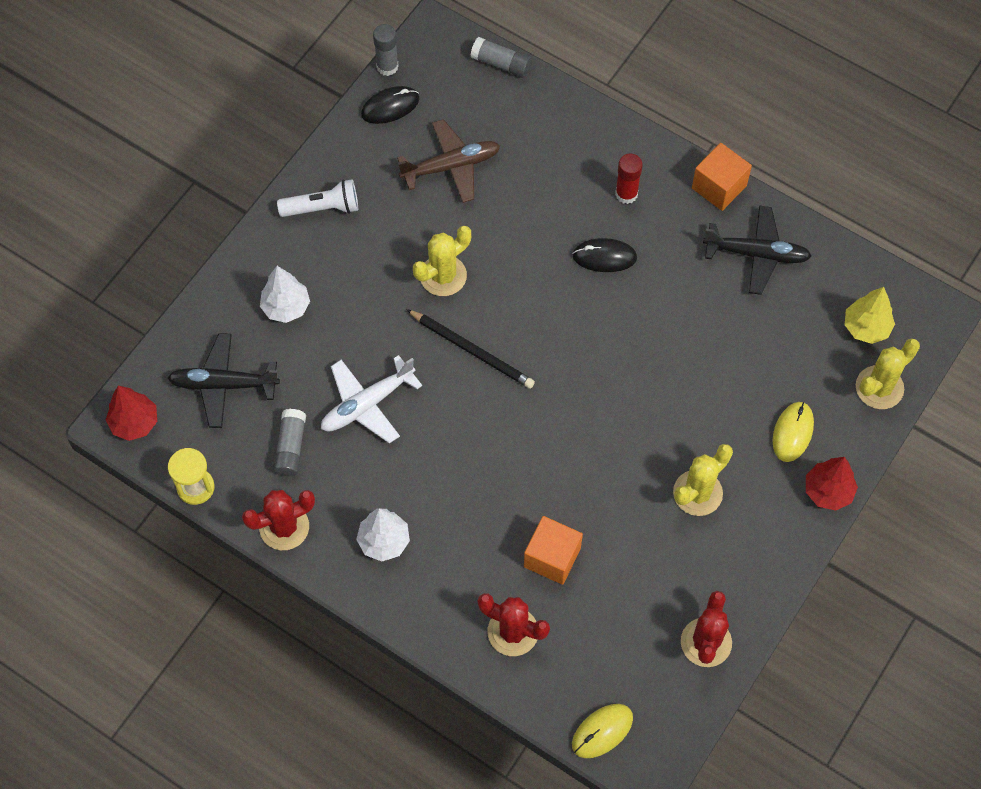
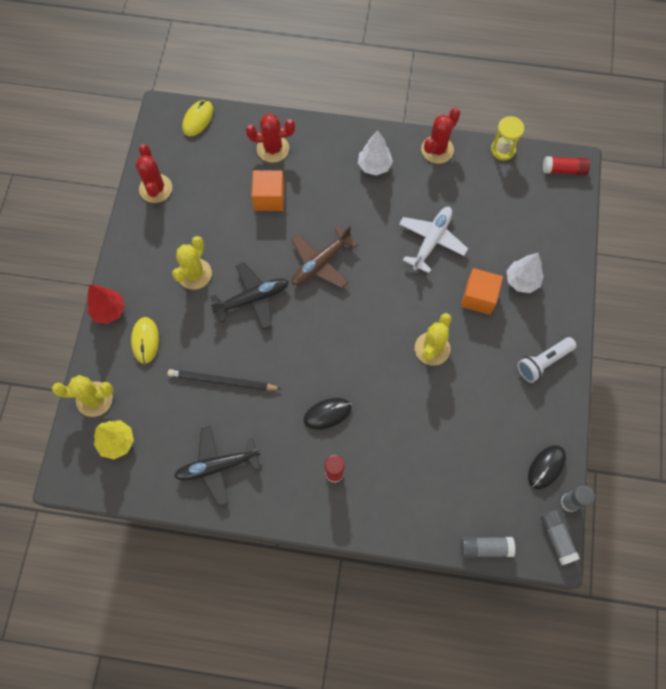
camera: 155 degrees right, 5 degrees up
red tree [106,386,157,441] -> red glue stick [543,156,590,175]
black plane [168,333,280,428] -> black plane moved to [210,263,289,330]
grey glue stick [273,409,306,476] -> grey glue stick moved to [541,510,580,565]
brown plane [397,119,500,203] -> brown plane moved to [291,226,358,288]
black pencil [406,309,535,389] -> black pencil moved to [168,369,281,391]
orange cube [692,143,752,211] -> orange cube moved to [461,268,503,315]
yellow cactus [856,338,920,409] -> yellow cactus turned 60 degrees clockwise [52,375,113,417]

